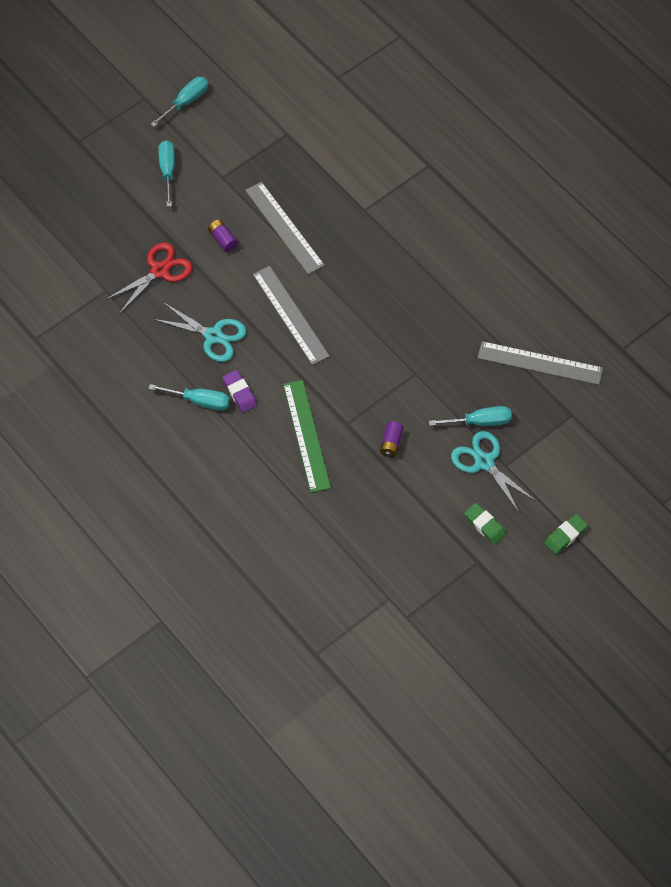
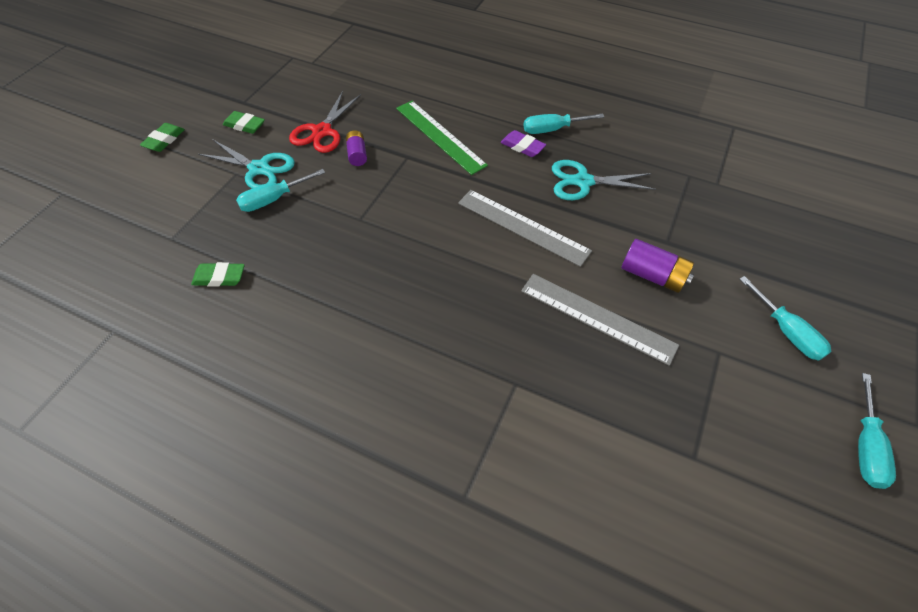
camera: 155 degrees right, 5 degrees down
red scissors [105,242,193,313] -> red scissors moved to [289,91,361,153]
purple battery [208,220,238,252] -> purple battery [621,239,694,293], size x1.54
grey ruler [478,341,603,385] -> green eraser [191,262,245,286]

